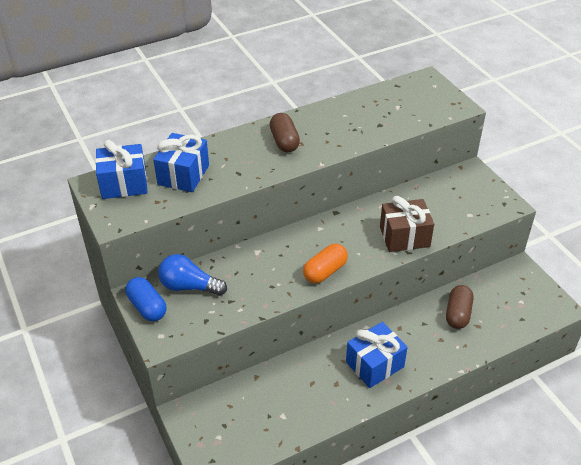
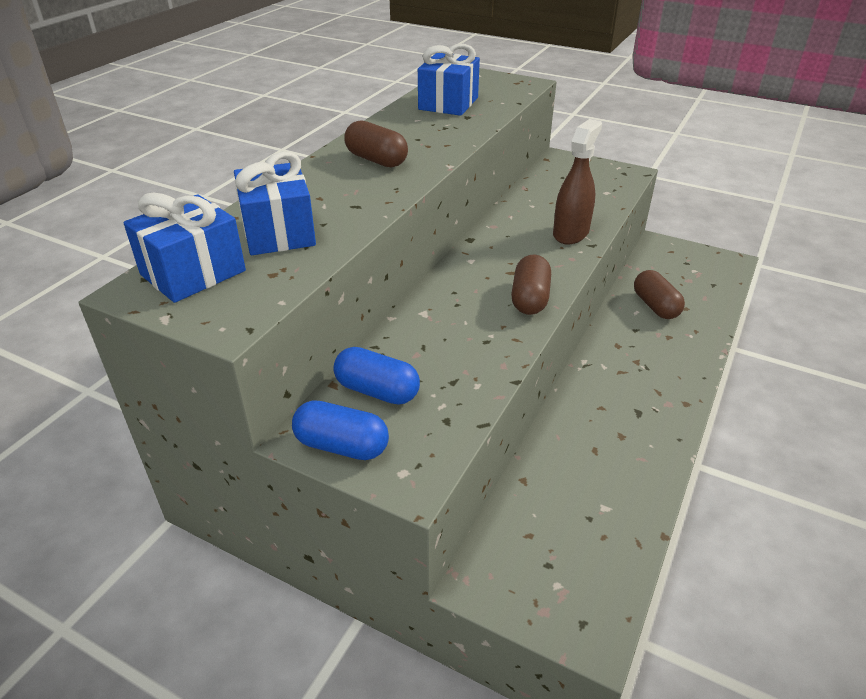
camera: 35 degrees left, 5 degrees down
blue light bulb [158,254,227,296] -> blue capsule [333,347,420,405]
orange capsule [303,244,348,283] -> brown capsule [511,255,551,315]
blue gift [346,322,408,388] -> blue gift moved to [418,44,480,116]
brown gift [380,196,434,252] -> brown spray bottle [553,119,602,244]

